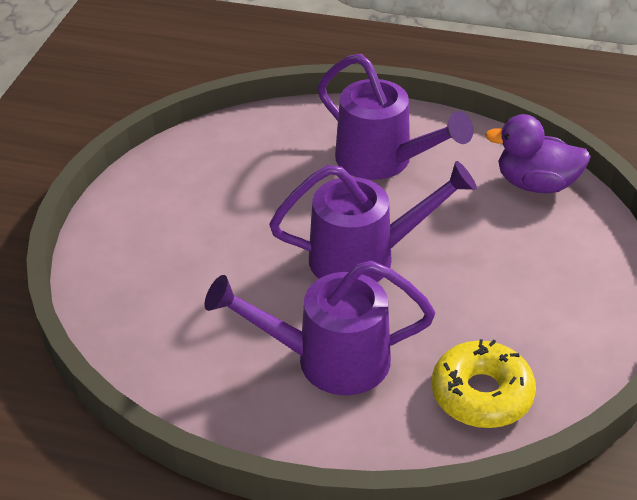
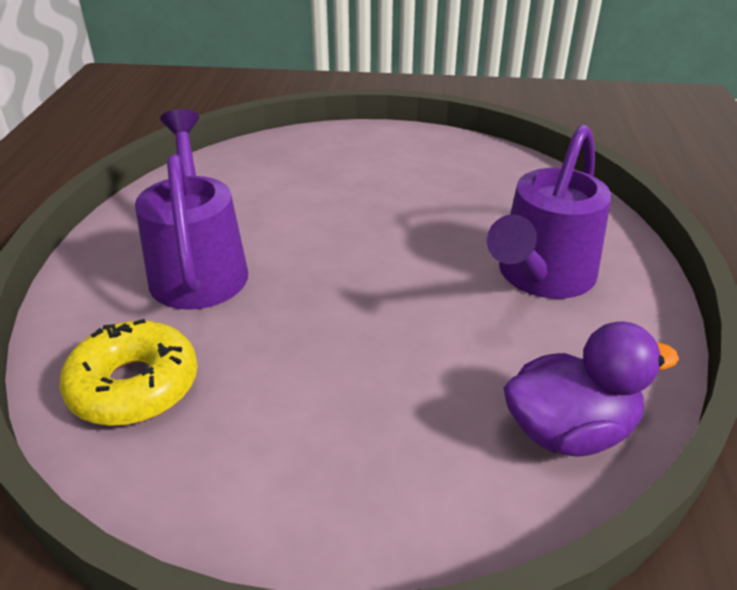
camera: 80 degrees right, 5 degrees down
purple watering can [269,161,477,282] -> none
purple duck [485,114,591,193] -> purple duck turned 75 degrees clockwise [503,321,679,456]

